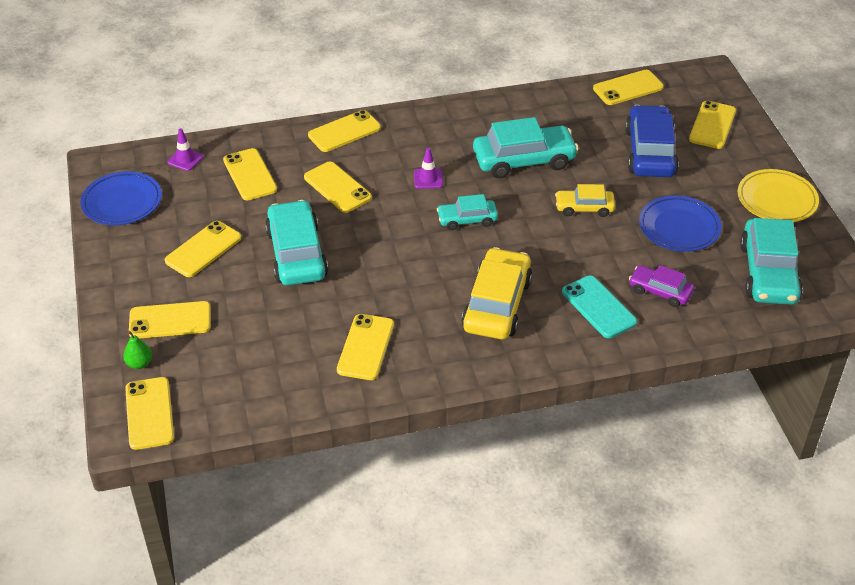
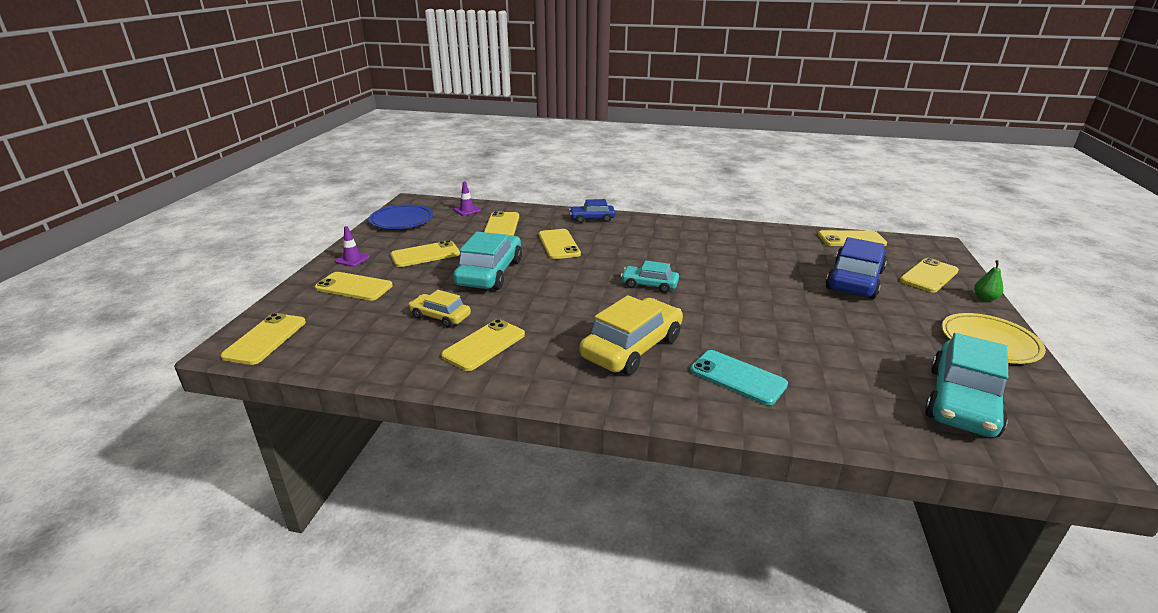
camera: 25 degrees right, 15 degrees down
green pear [123,331,152,369] -> green pear moved to [974,260,1003,301]
yellow phone [308,110,381,152] -> blue car [569,199,616,223]
purple traffic cone [414,148,443,189] -> purple traffic cone moved to [335,226,370,267]
turquoise car [473,117,579,178] -> none
yellow car [555,184,615,217] -> yellow car moved to [409,290,471,328]
turquoise phone [562,276,637,338] -> turquoise phone turned 45 degrees counterclockwise [690,350,788,405]
purple car [629,265,694,307] -> none
blue plate [639,196,722,252] -> none

